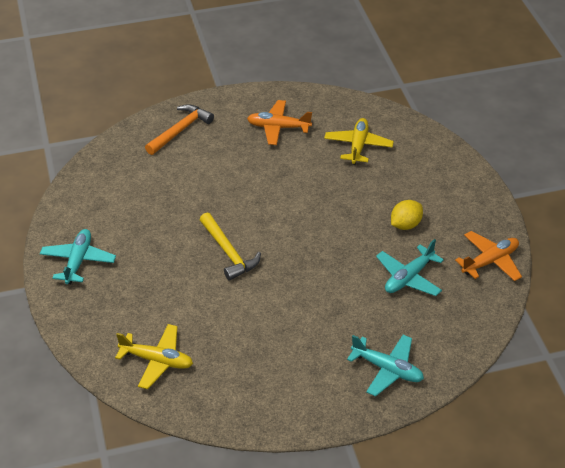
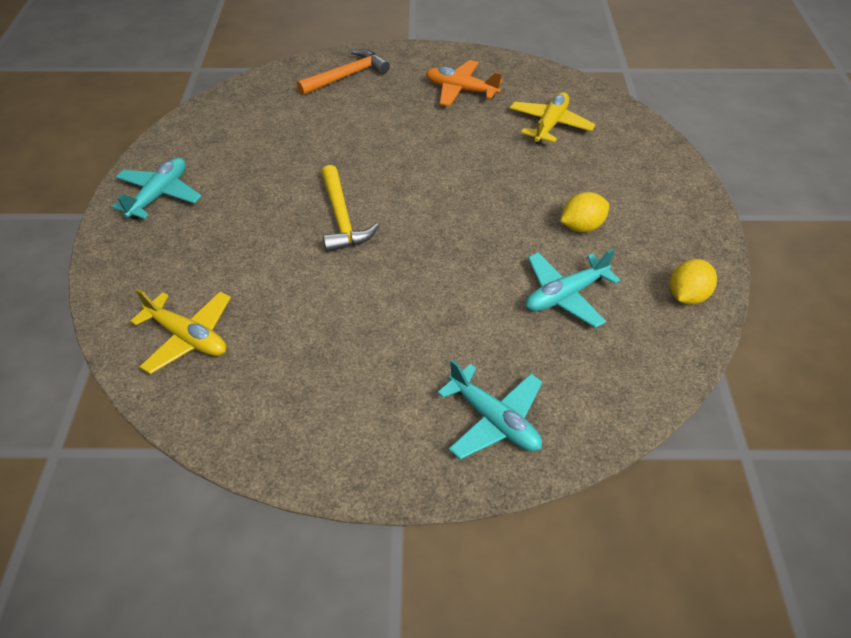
camera: 15 degrees right, 5 degrees up
orange plane [455,231,522,281] -> yellow lemon [670,259,717,305]

